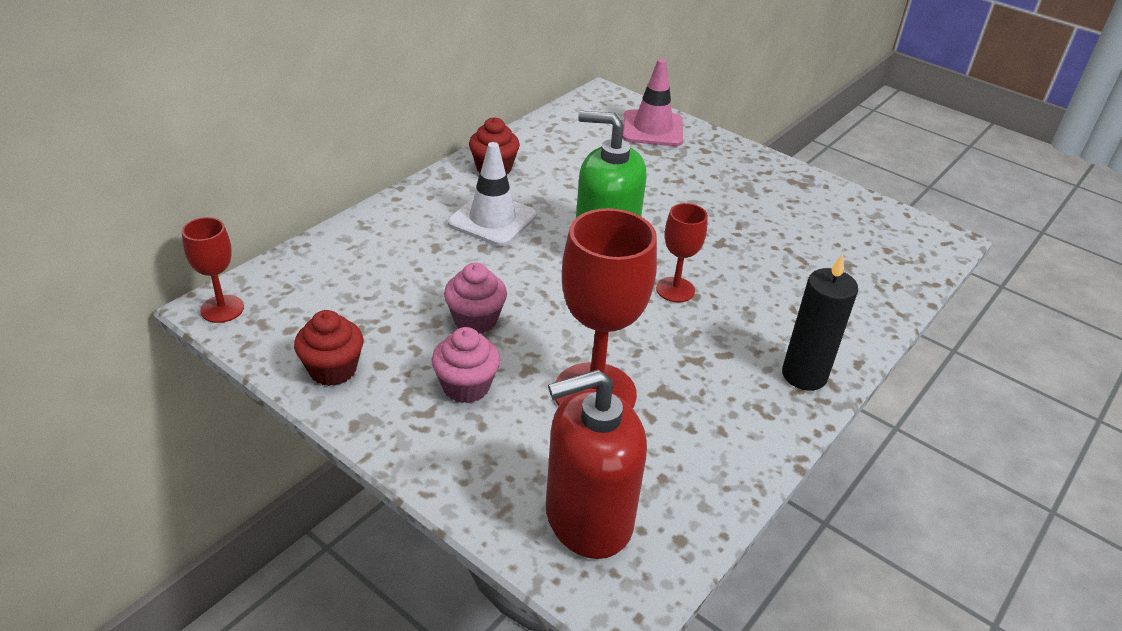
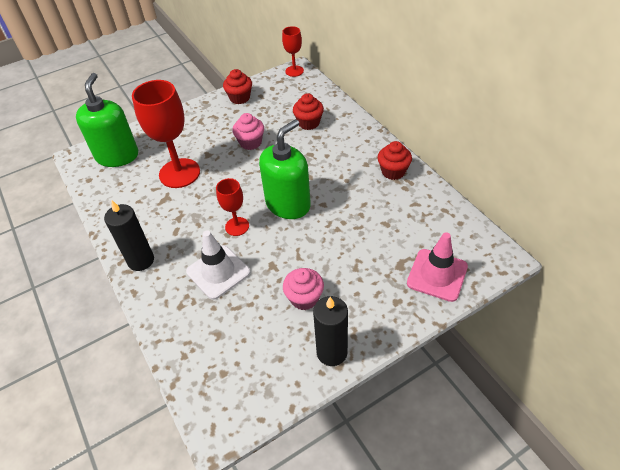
camera: 115 degrees right, 10 degrees up
pink cupcake [431,327,500,403] -> pink cupcake moved to [283,268,324,310]
white traffic cone [448,142,537,246] -> white traffic cone moved to [186,230,250,300]
red soap dispenser [546,369,647,559] -> green soap dispenser [76,73,138,167]
none -> red cupcake [293,93,324,130]
none -> black candle [313,296,348,366]

